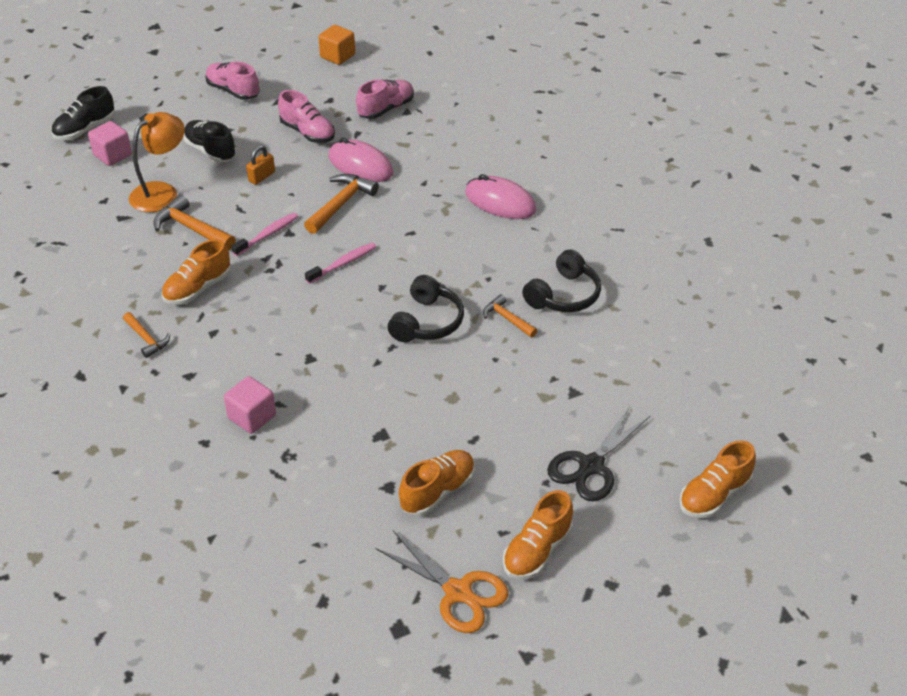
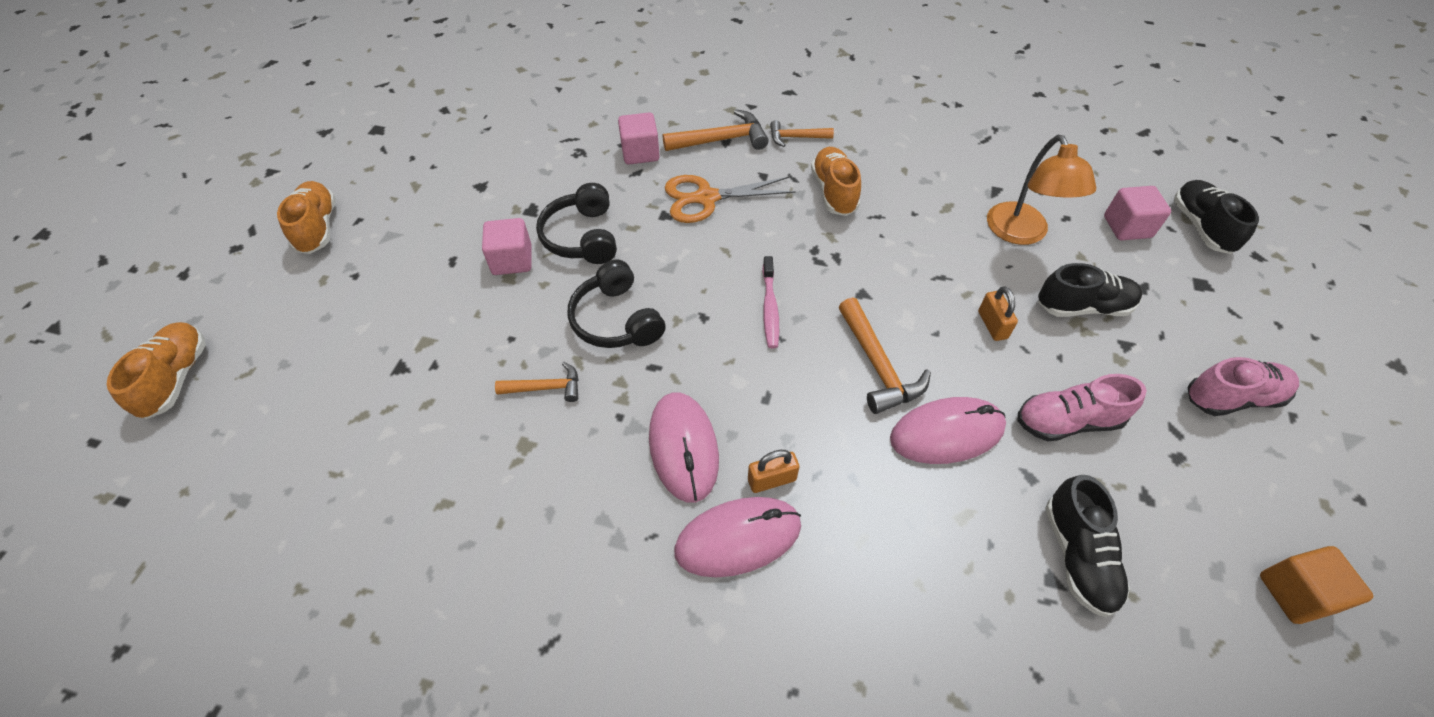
camera: 130 degrees right, 10 degrees up
orange hammer [153,194,236,250] -> orange hammer moved to [663,109,769,151]
pink toothbrush [231,213,298,256] -> none
pink shoe [356,79,414,119] -> black shoe [1045,475,1130,617]
orange scissors [375,531,509,633] -> orange scissors moved to [665,175,796,223]
orange shoe [399,450,475,516] -> none
black headphones [522,249,601,312] -> black headphones moved to [536,183,617,264]
black scissors [547,406,650,501] -> none
none -> pink cube [482,218,532,275]
none -> pink mouse [649,393,719,503]
none -> orange padlock [748,450,799,493]

